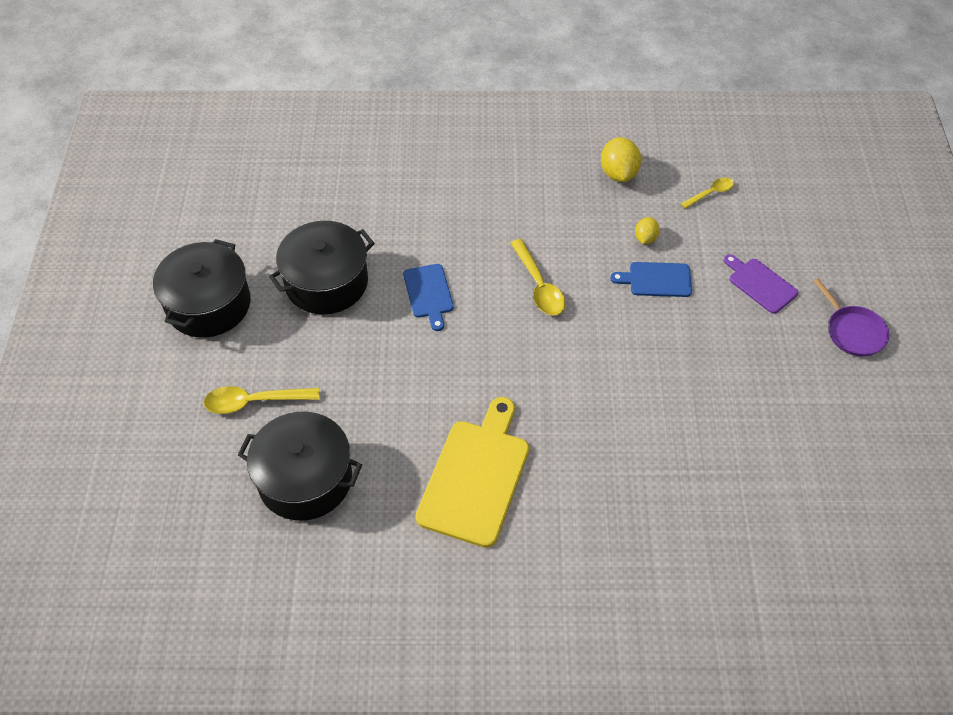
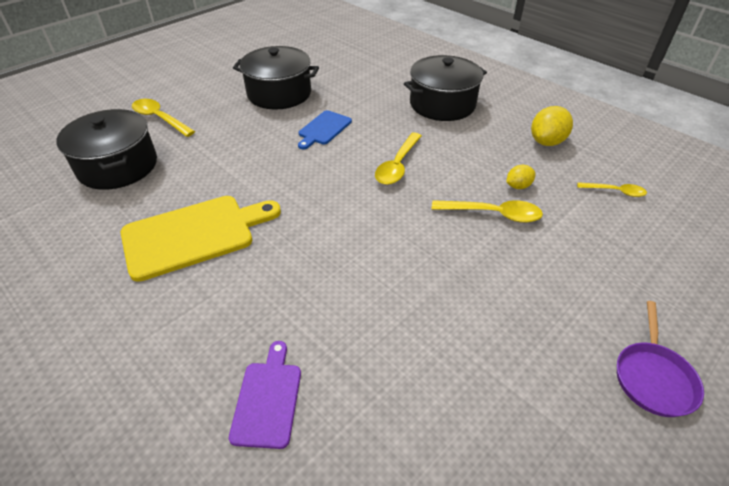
camera: 45 degrees right, 10 degrees down
black pot [153,239,251,338] -> black pot moved to [404,55,487,121]
blue cutting board [610,262,692,297] -> yellow spoon [432,200,543,223]
purple cutting board [724,254,799,314] -> purple cutting board moved to [229,341,301,449]

